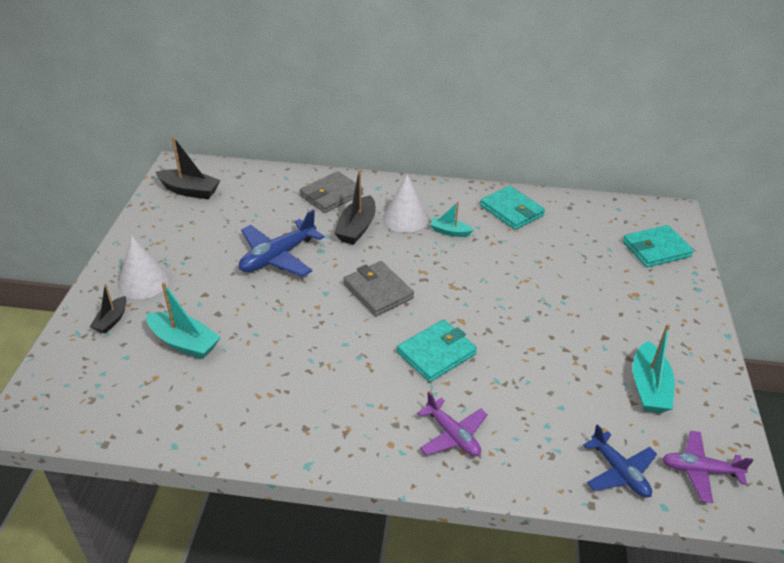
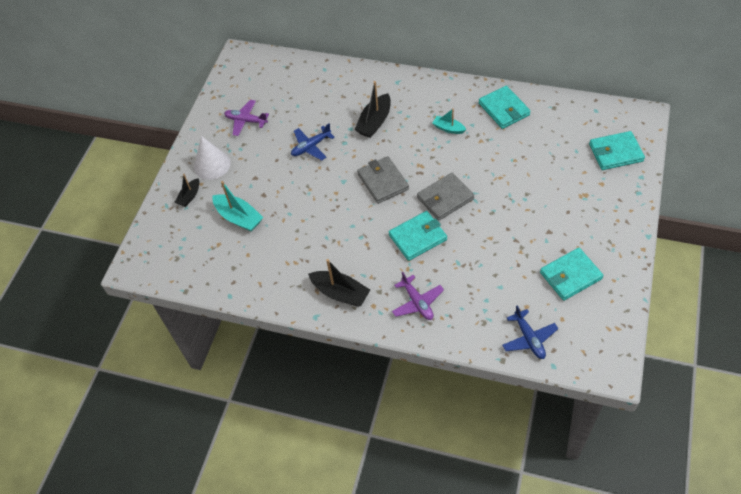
camera: 15 degrees right, 15 degrees up
black boat [155,136,220,199] -> black boat moved to [308,259,370,307]
blue plane [239,209,324,277] -> blue plane [291,123,335,161], size x0.66
grey wallet [300,171,363,213] -> grey wallet moved to [417,173,474,221]
white cone [383,174,428,233] -> none
turquoise boat [632,324,675,413] -> turquoise wallet [540,248,604,301]
purple plane [662,431,754,503] -> purple plane moved to [224,100,269,136]

